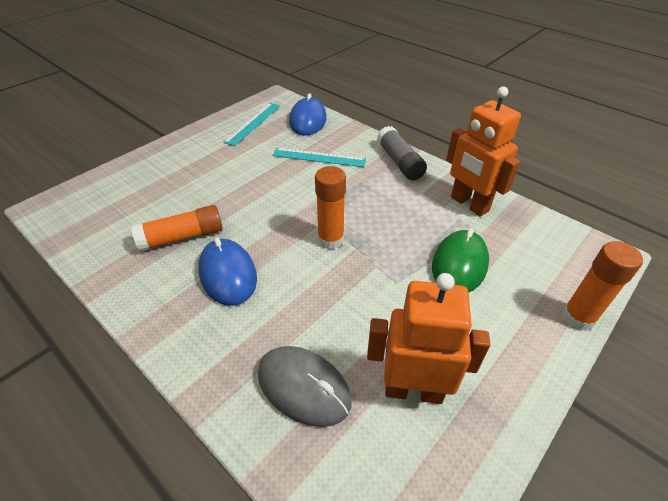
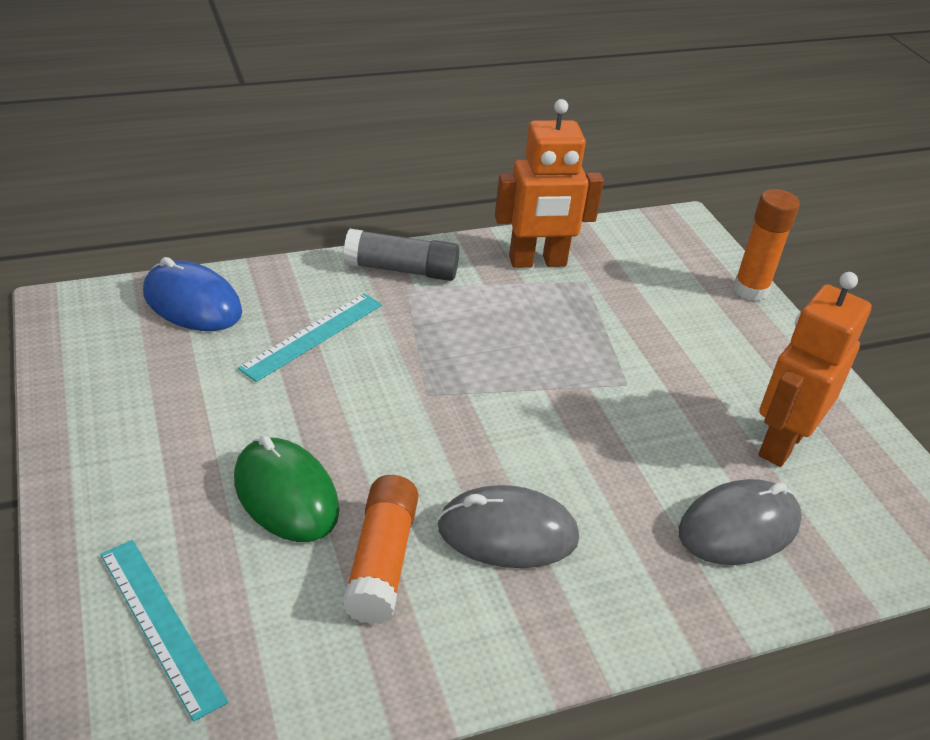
camera: 65 degrees left, 5 degrees down
blue mouse [198,237,257,306] -> grey mouse [438,485,579,568]
turquoise ruler [223,103,280,146] -> turquoise ruler moved to [100,540,228,722]
orange glue stick [315,166,346,249] -> none
green mouse [432,228,489,293] -> green mouse moved to [234,436,340,542]

